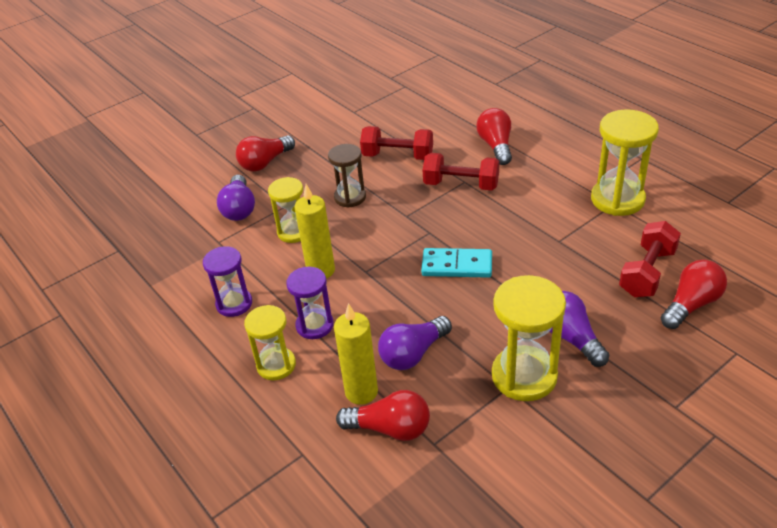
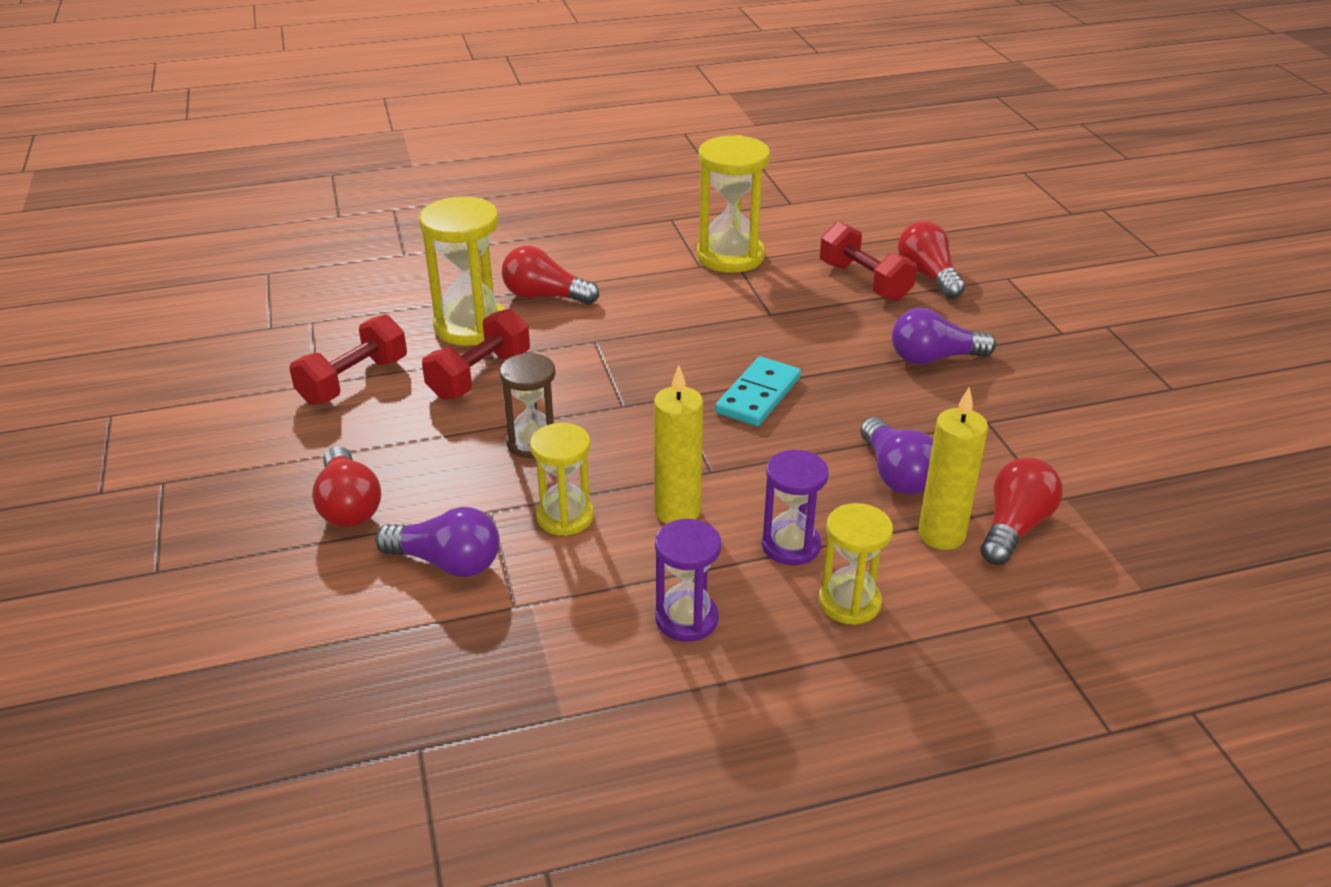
camera: 70 degrees left, 5 degrees down
red dumbbell [423,153,499,191] -> red dumbbell moved to [289,314,407,405]
yellow hourglass [492,275,566,401] -> yellow hourglass moved to [419,196,505,346]

